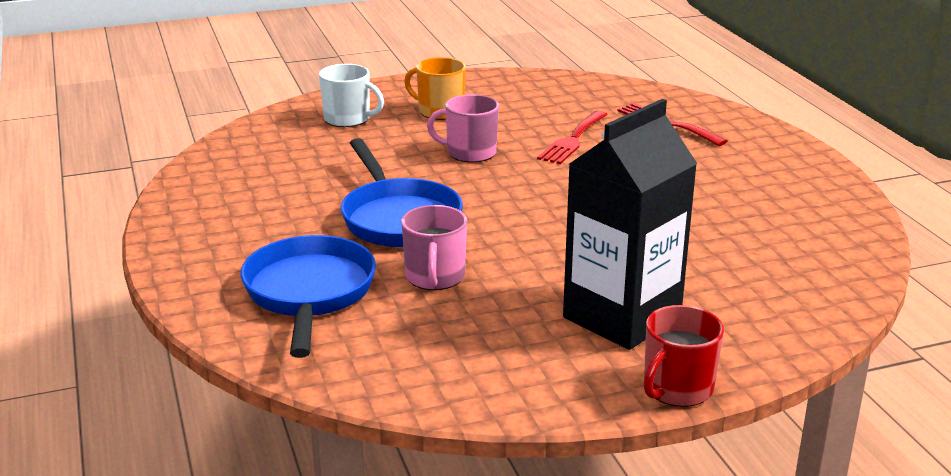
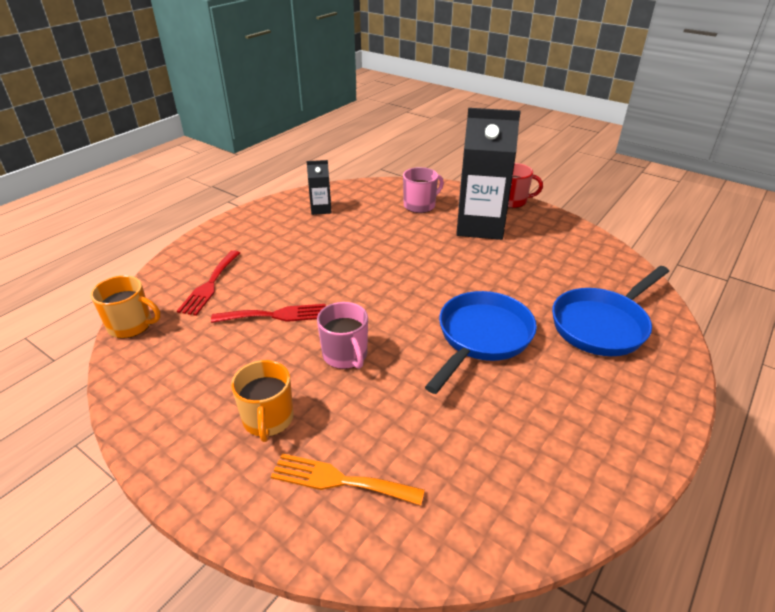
camera: 125 degrees left, 10 degrees up
white mug [319,64,384,127] -> orange fork [271,453,425,505]
pink mug [401,205,467,290] -> pink mug moved to [403,167,444,213]
none -> orange mug [91,275,161,339]
none -> black carton [307,160,332,215]

